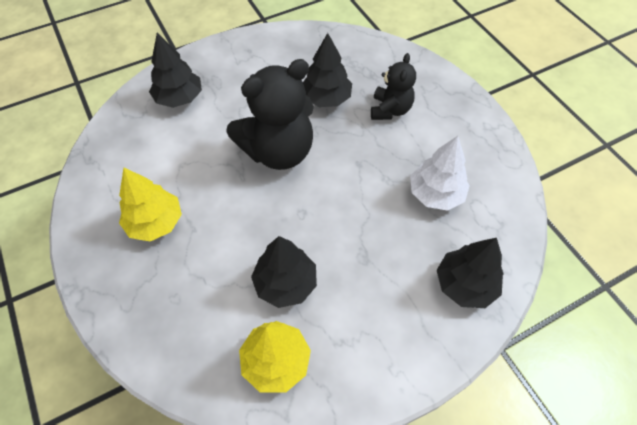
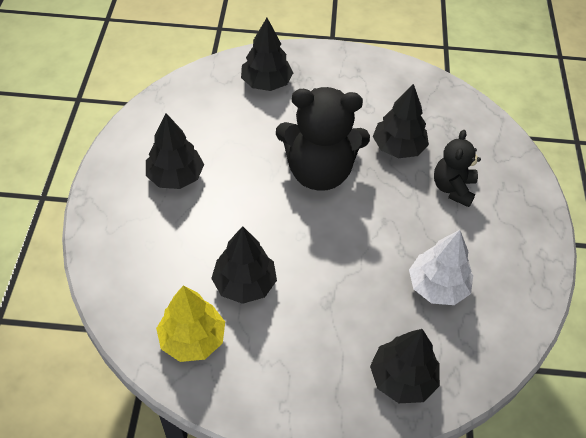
camera: 30 degrees right, 5 degrees down
yellow tree [119,168,182,241] -> black tree [146,113,204,189]
black teddy bear [371,53,416,120] -> black teddy bear turned 150 degrees clockwise [434,130,481,207]

